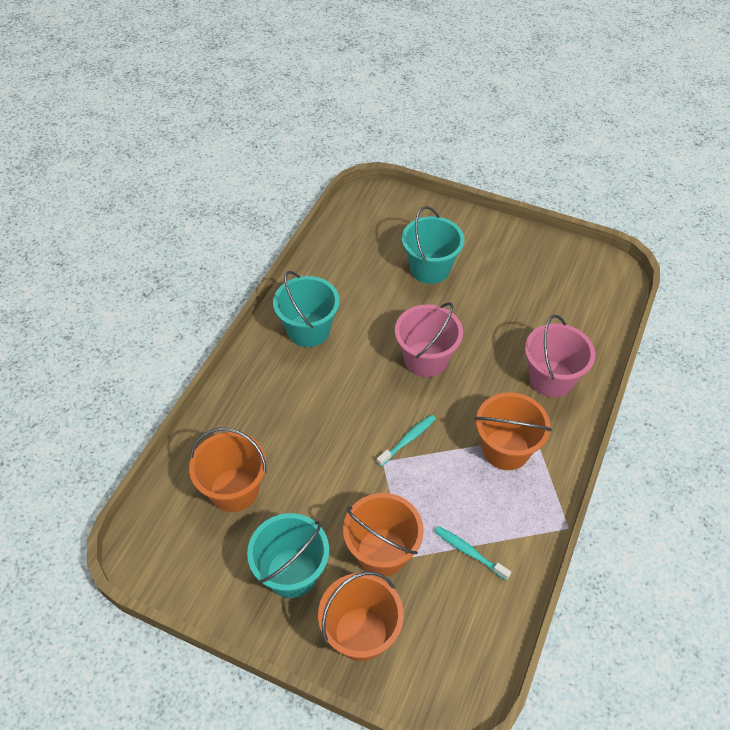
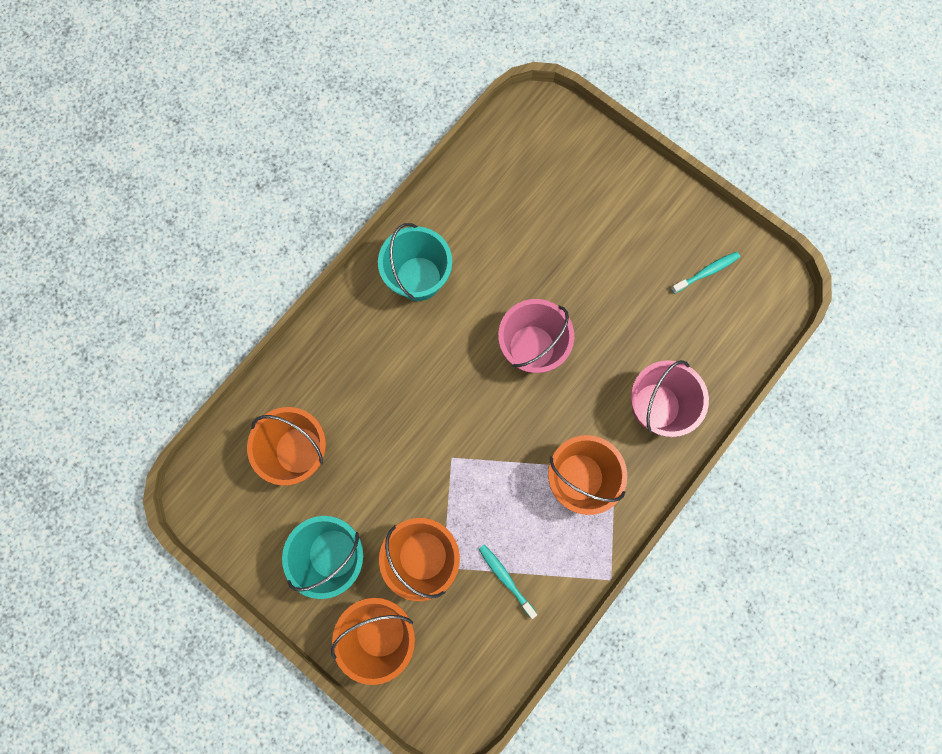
camera: 15 degrees right, 25 degrees up
turquoise toothbrush [377,414,436,466] -> turquoise toothbrush moved to [671,252,740,294]
turquoise bucket [402,206,465,284] -> none

